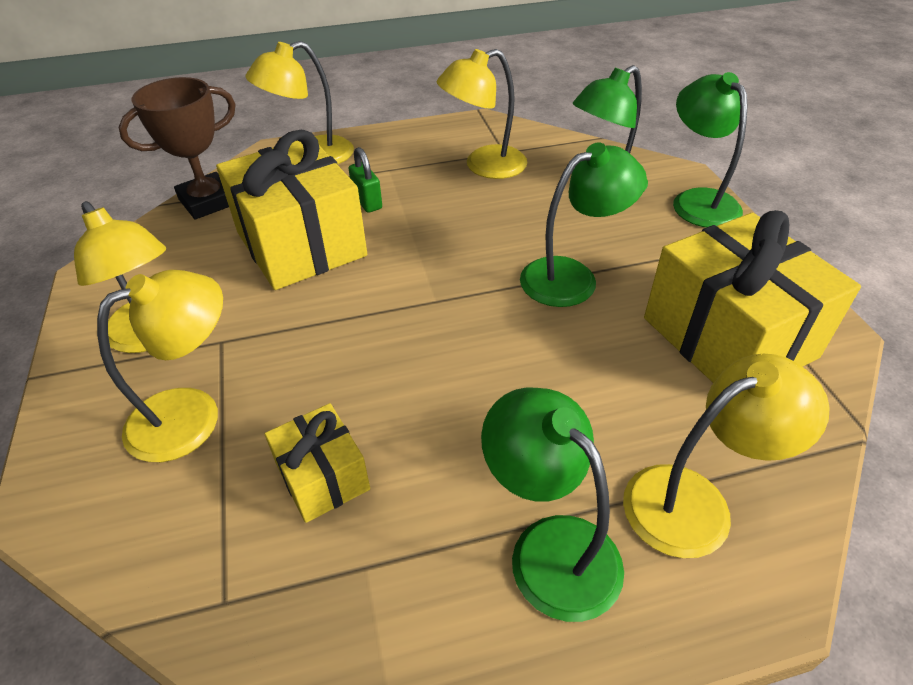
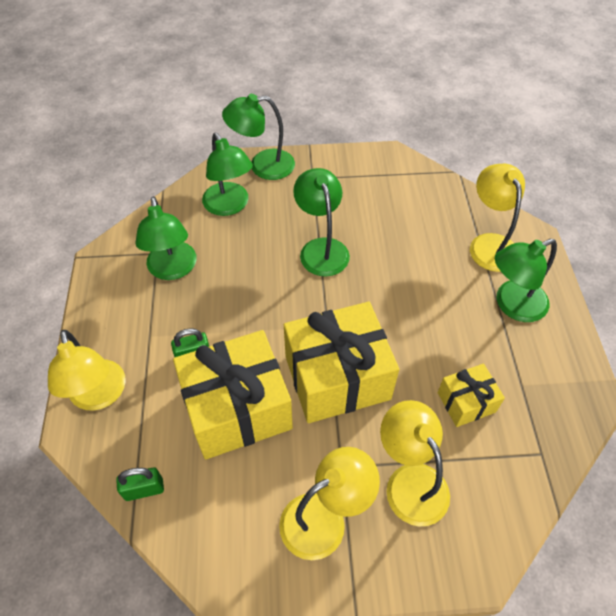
camera: 80 degrees left, 10 degrees up
brown trophy [118,77,236,219] -> green padlock [116,467,164,501]
yellow lamp [437,49,527,179] -> green lamp [135,197,196,280]
yellow gift [644,210,861,383] -> yellow gift moved to [284,302,399,423]

